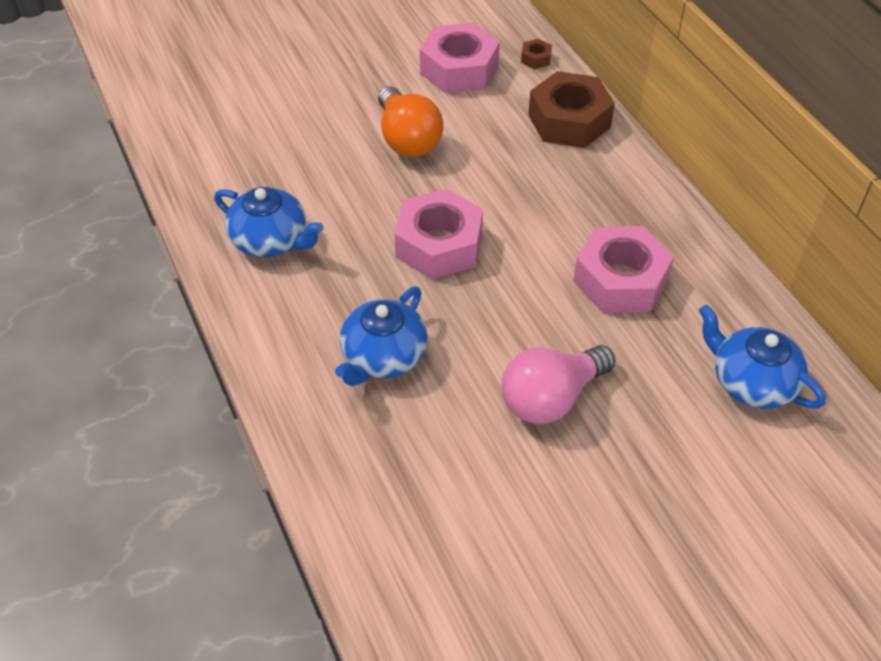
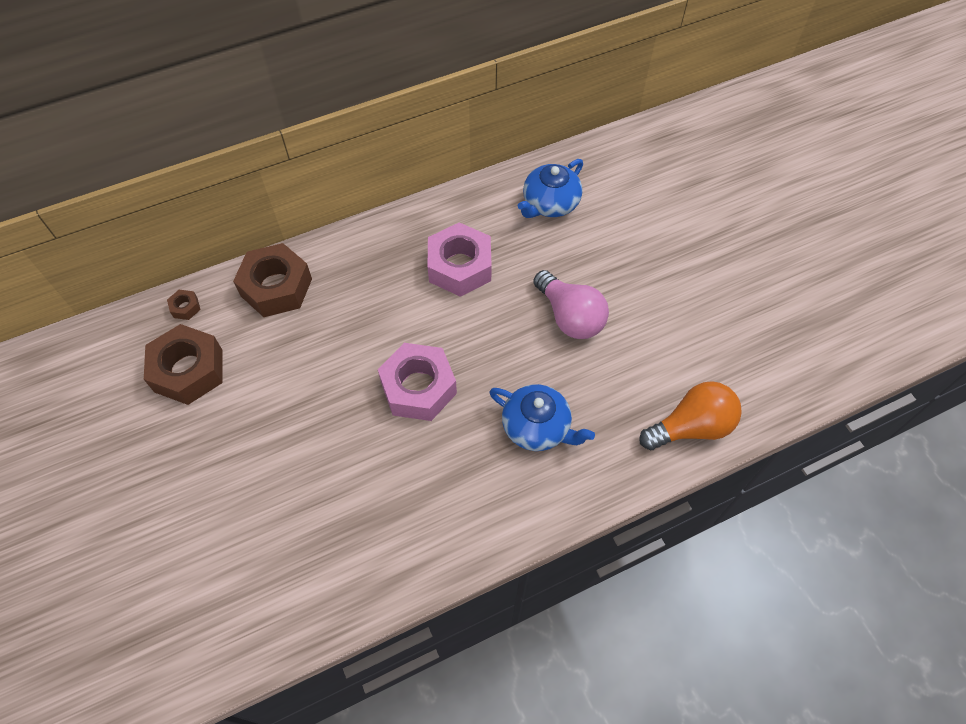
camera: 90 degrees left, 10 degrees up
blue teapot [214,187,323,257] -> none
orange light bulb [378,87,443,157] -> orange light bulb moved to [639,381,742,450]
pink nut [420,23,500,94] -> brown nut [144,324,222,405]

